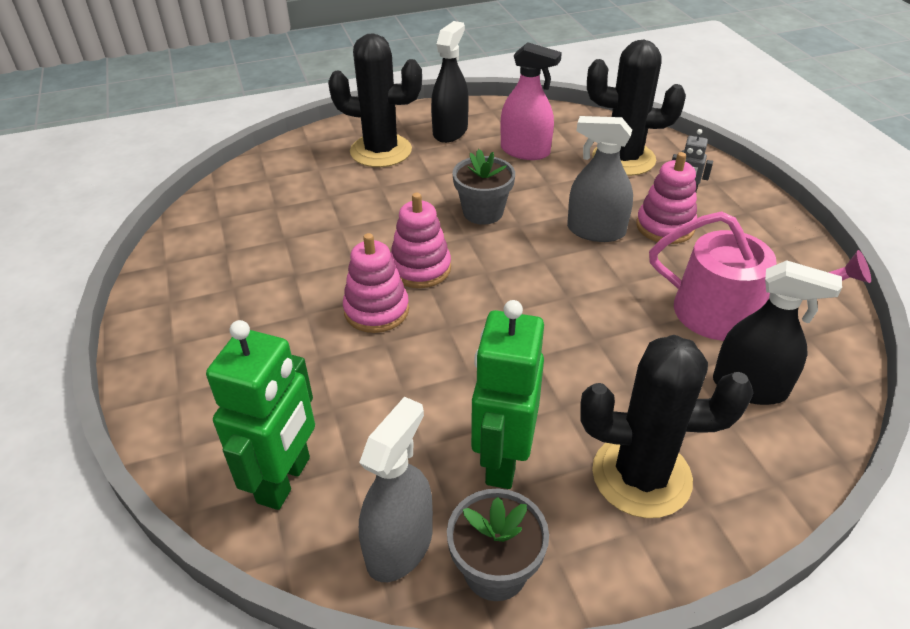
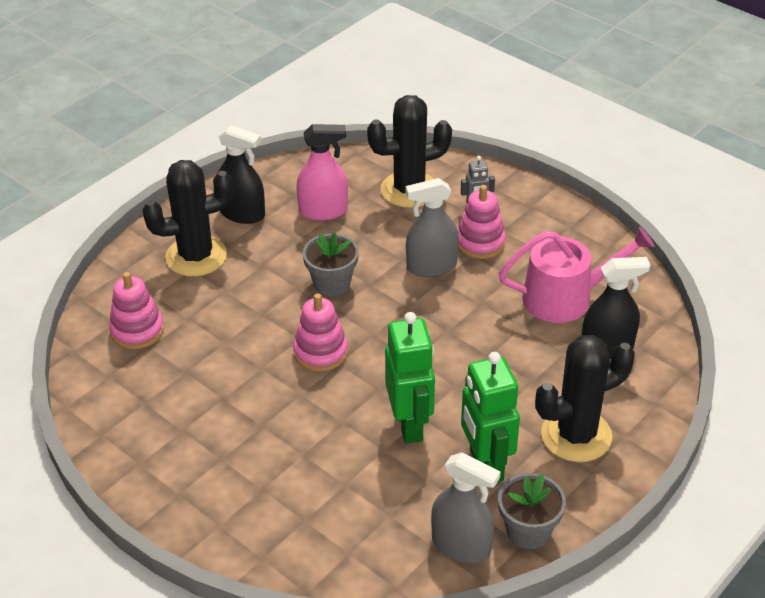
camera: 30 degrees left, 0 degrees up
green robot [206,320,315,510] -> green robot moved to [385,312,435,444]
pink stacking toy [343,233,409,333] -> pink stacking toy moved to [109,272,164,349]
grey spray bottle [359,397,433,582] -> grey spray bottle turned 120 degrees clockwise [431,453,500,563]
black spray bottle [431,21,469,143] -> black spray bottle turned 120 degrees clockwise [217,125,265,224]

